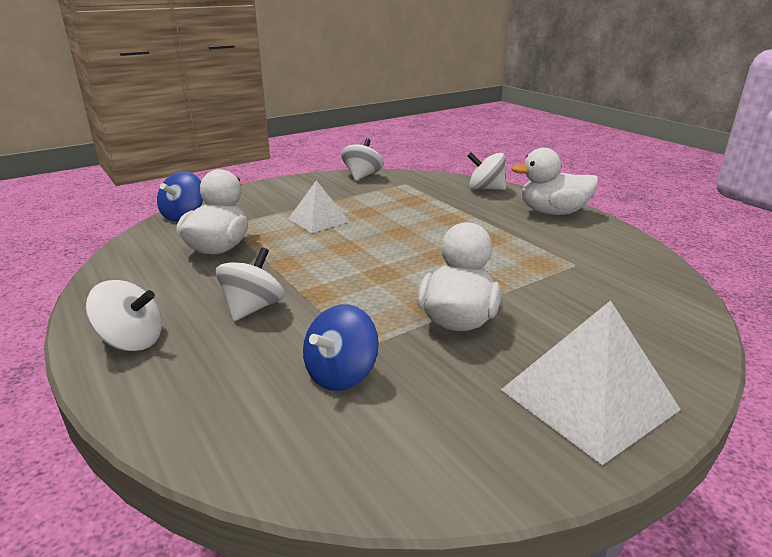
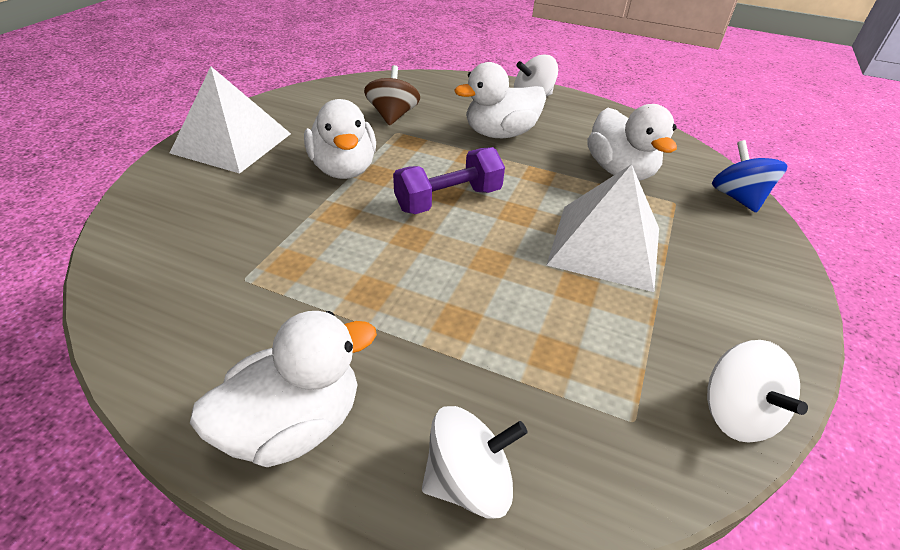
camera: 145 degrees right, 15 degrees up
white spinning top [216,247,285,321] -> white duck [455,62,546,138]
white pyramid [288,180,350,233] -> white pyramid [547,164,659,292], size x1.62
blue spinning top [303,304,379,391] -> brown spinning top [364,65,420,126]
none -> purple dumbbell [393,147,505,214]

